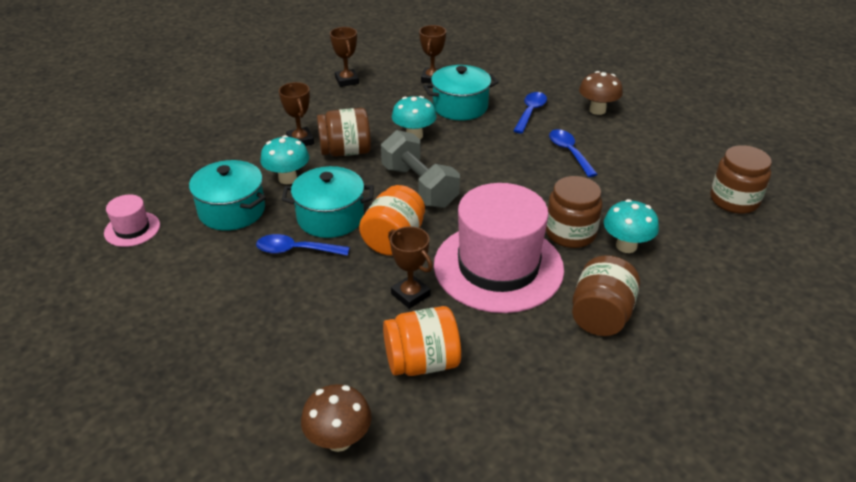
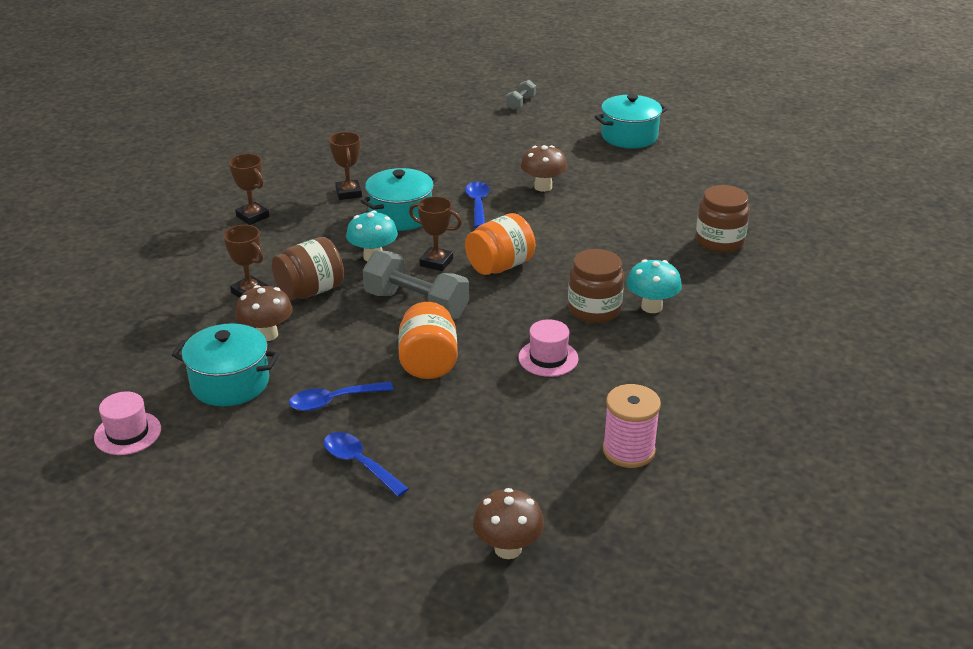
camera: 25 degrees left, 5 degrees down
turquoise mushroom [260,135,309,184] -> brown mushroom [235,285,293,341]
turquoise pot [281,166,374,238] -> turquoise pot moved to [594,94,668,148]
orange jar [383,306,461,376] -> orange jar moved to [465,213,535,275]
brown trophy [388,226,433,309] -> brown trophy moved to [409,196,462,271]
pink hat [434,183,564,313] -> pink hat [518,319,579,377], size x0.44
blue spoon [549,129,598,177] -> blue spoon moved to [324,432,409,497]
brown jar [572,255,640,336] -> none
none -> grey dumbbell [506,80,536,110]
none -> pink spool [603,384,661,468]

